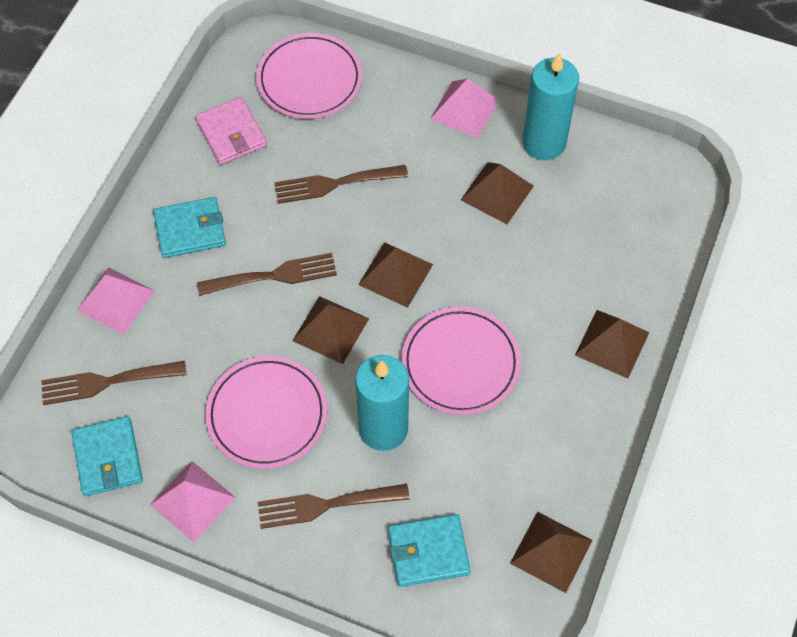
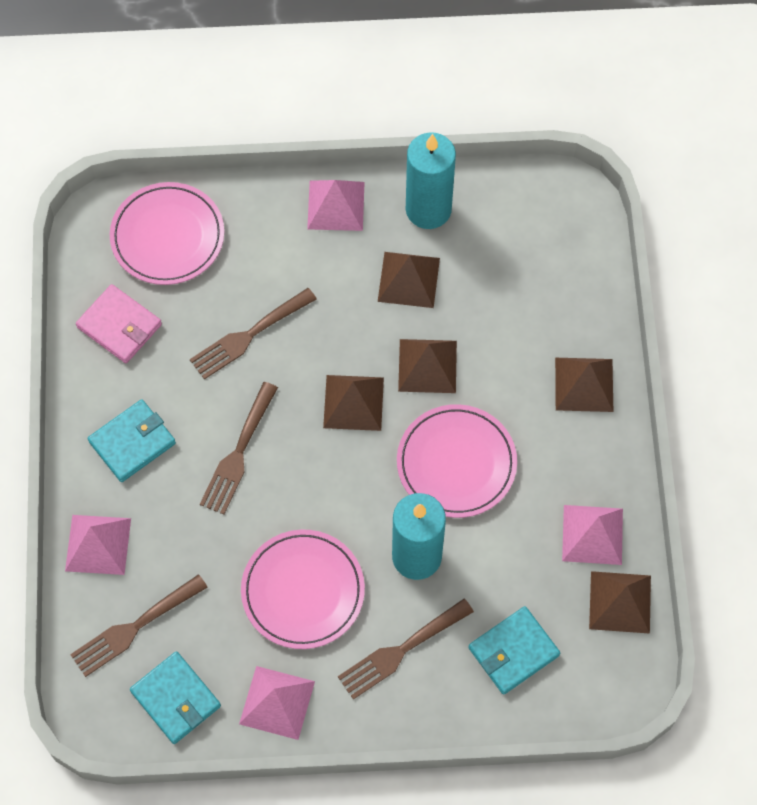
camera: 25 degrees left, 5 degrees up
brown fork [197,253,337,296] -> brown fork turned 150 degrees clockwise [200,382,278,515]
brown pyramid [293,296,369,364] -> brown pyramid moved to [398,339,457,393]
none -> pink pyramid [562,505,623,565]

